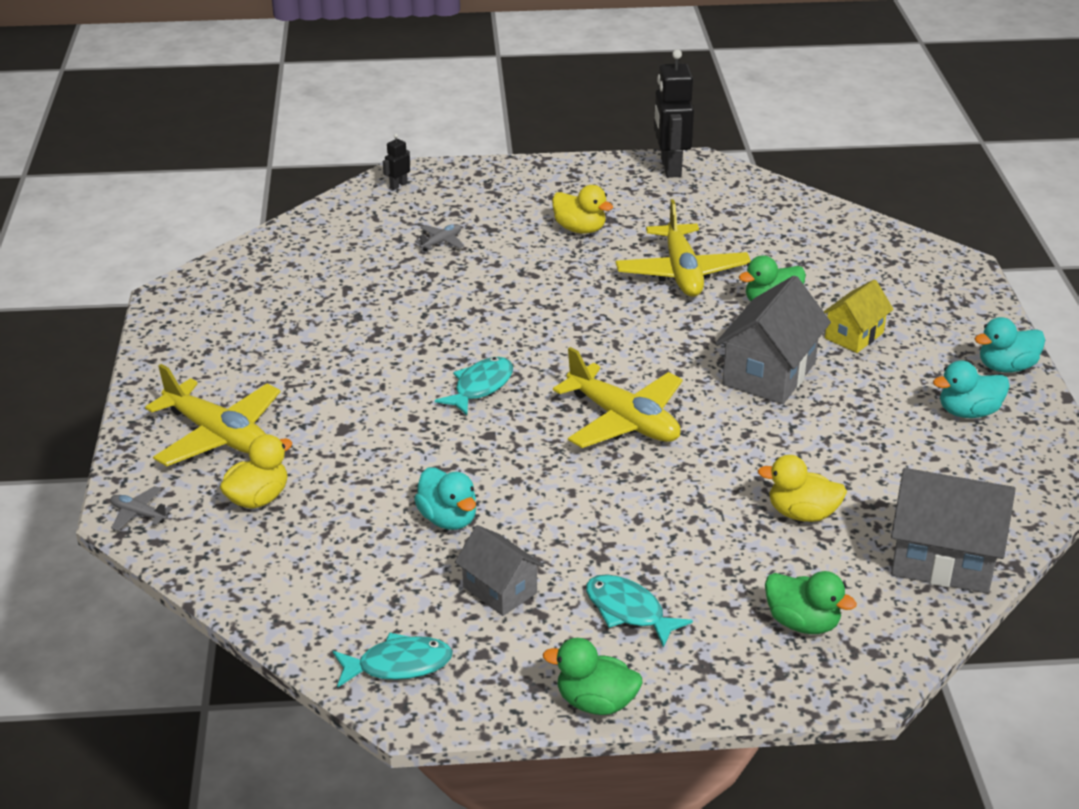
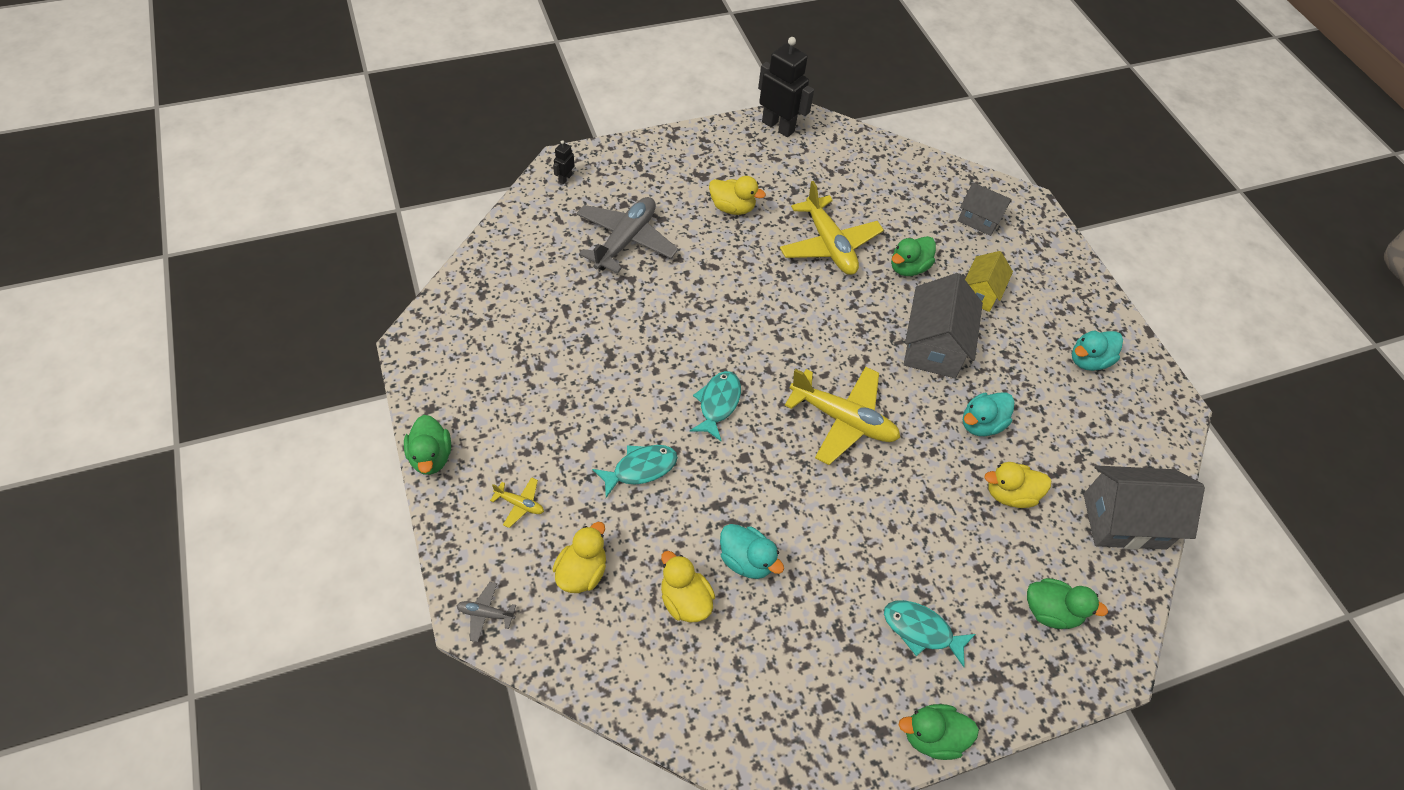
camera: 20 degrees left, 20 degrees up
yellow plane [145,364,281,466] -> yellow plane [490,477,544,528], size x0.44
turquoise fish [333,632,453,688] -> turquoise fish moved to [592,445,678,498]
grey plane [415,224,465,251] -> grey plane [576,197,678,273], size x2.29
grey house [455,525,544,616] -> grey house moved to [958,182,1012,236]
black robot [654,49,694,178] -> black robot turned 150 degrees clockwise [758,37,814,137]
turquoise duck [974,317,1045,373] -> turquoise duck moved to [963,392,1014,436]
none -> green duck [404,415,451,475]
none -> yellow duck [661,551,715,622]

